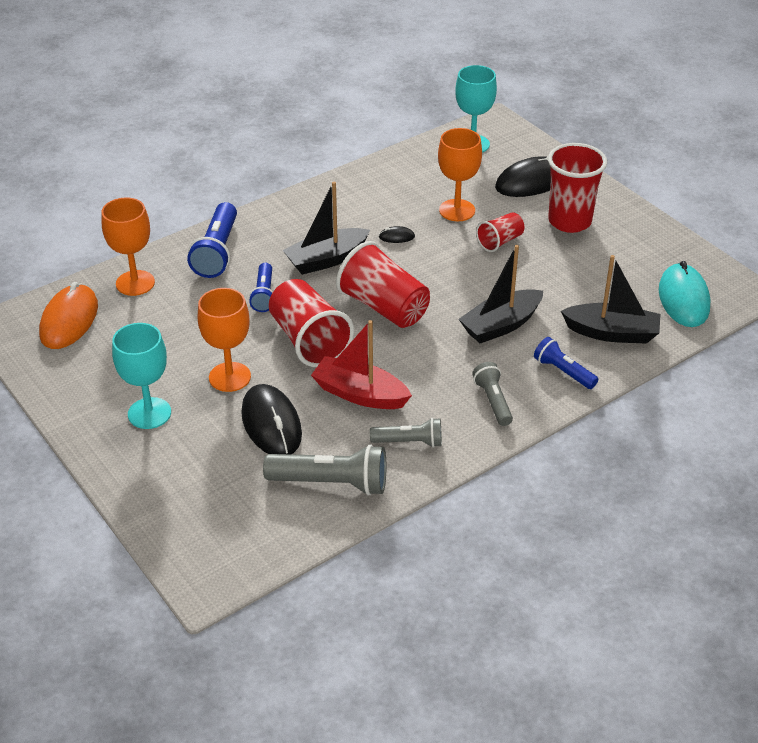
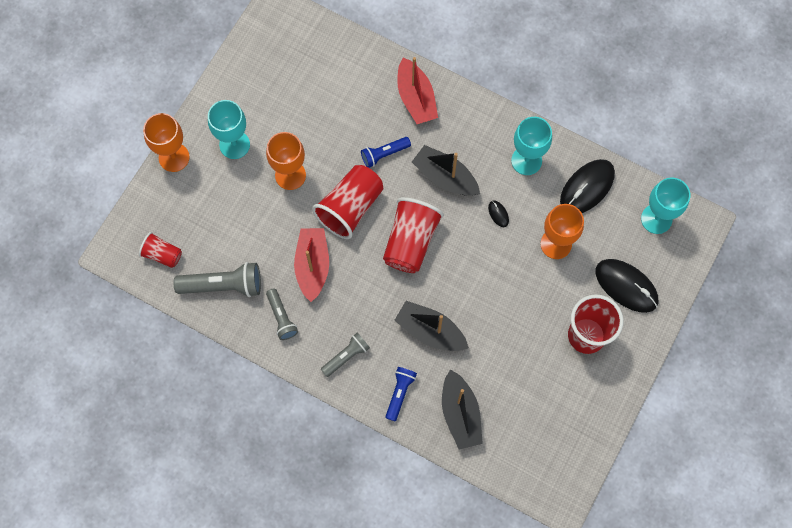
camera: 65 degrees right, 30 degrees up
orange mouse [39,282,98,349] -> none
orange goblet [101,197,155,296] -> orange goblet moved to [143,113,190,172]
blue flashlight [187,202,237,278] -> red boat [397,57,438,124]
black mouse [241,384,302,454] -> black mouse moved to [560,159,615,213]
grey flashlight [263,444,386,496] -> grey flashlight turned 75 degrees counterclockwise [174,262,261,297]
red cup [476,212,524,252] -> red cup moved to [139,232,182,268]
turquoise mouse [659,261,711,327] -> none
none -> turquoise goblet [511,117,552,175]

